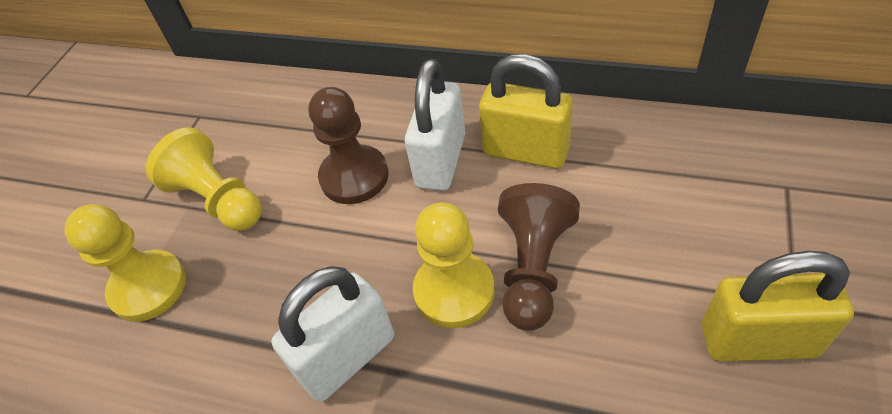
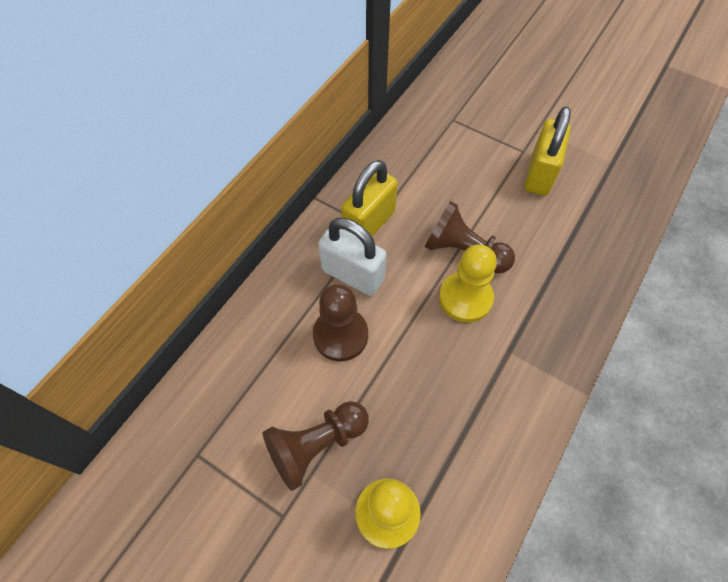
camera: 80 degrees left, 10 degrees up
yellow pawn [146,127,262,231] -> brown pawn [263,401,369,491]
white padlock [271,266,394,402] -> none

